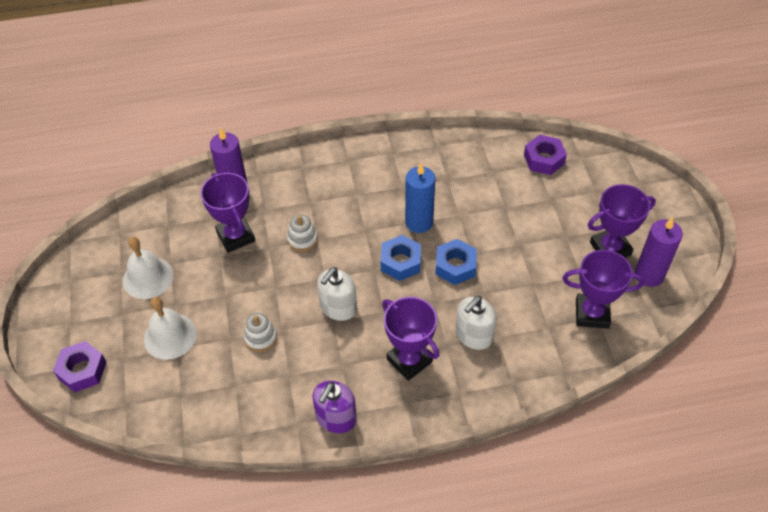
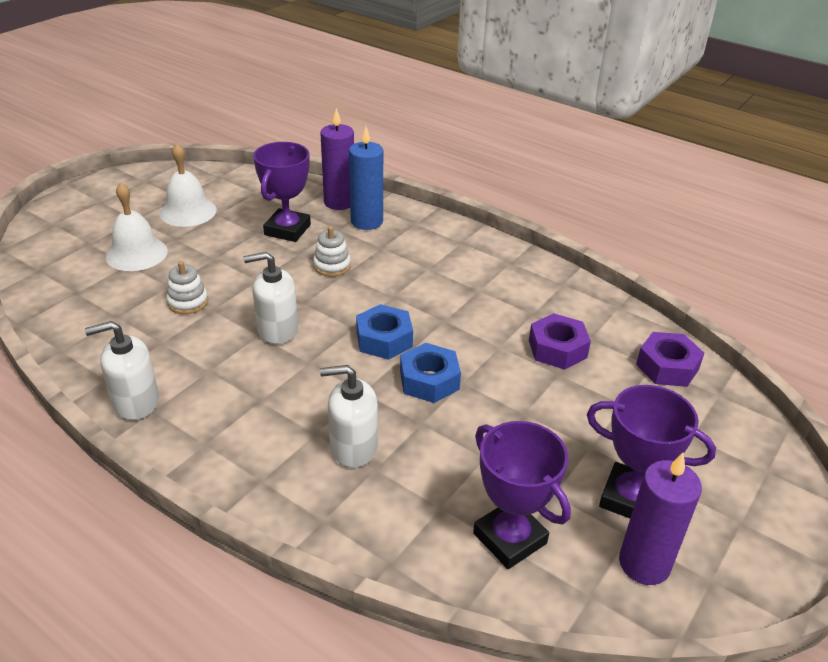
camera: 45 degrees right, 15 degrees down
purple nut [53,341,107,392] -> purple nut moved to [529,313,591,369]
purple soap dispenser [312,381,357,433] -> white soap dispenser [85,321,159,420]
purple trophy [382,297,440,381] -> none
blue candle [405,163,436,233] -> blue candle moved to [349,126,383,230]

